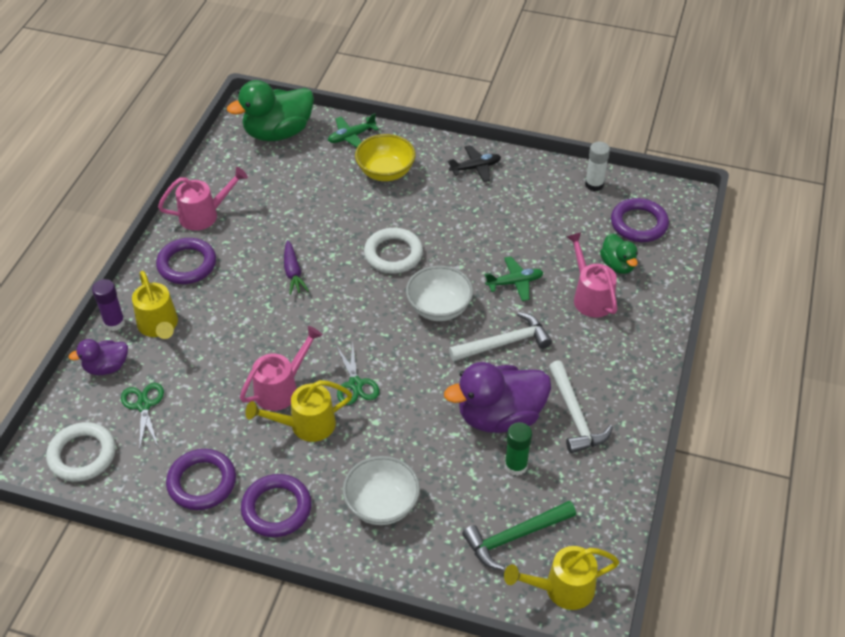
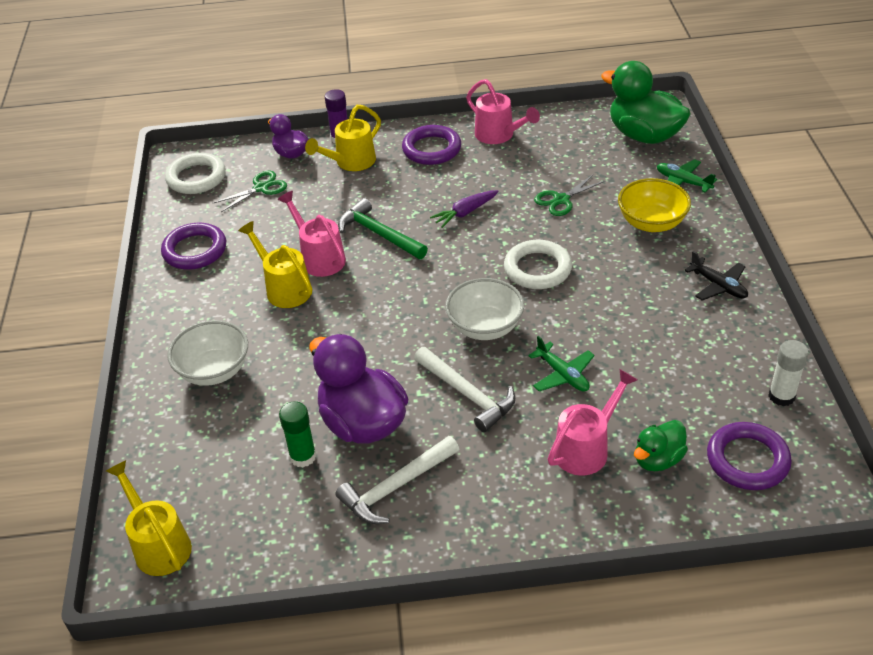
camera: 70 degrees right, 5 degrees down
pink watering can [240,326,323,411] -> pink watering can turned 150 degrees counterclockwise [277,191,346,277]
purple ring [241,474,312,537] -> none
green scissors [336,343,380,405] -> green scissors moved to [534,174,605,216]
green hammer [462,501,576,570] -> green hammer moved to [338,198,428,259]

